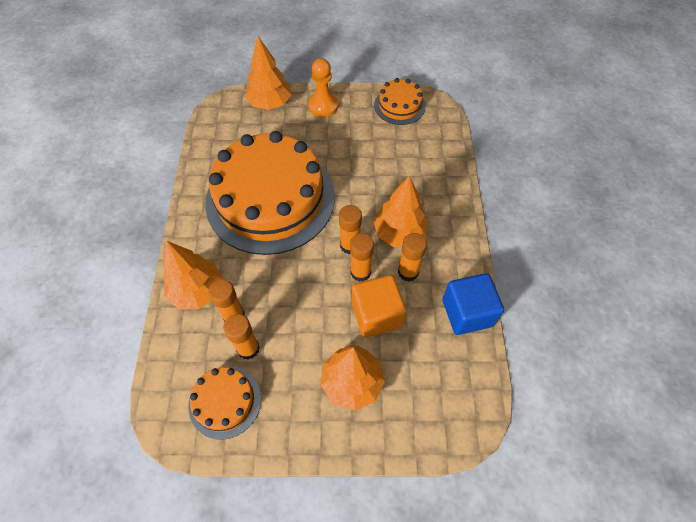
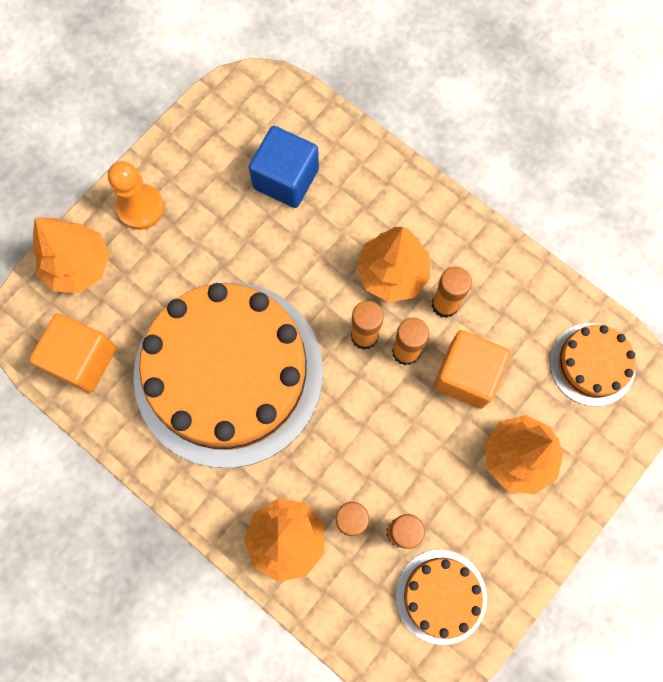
camera: 50 degrees left, 15 degrees up
orange cake [374,78,426,125] -> orange cake moved to [550,323,636,406]
blue cube [442,273,504,335] -> blue cube moved to [249,126,319,208]
none -> orange cube [29,313,116,393]

